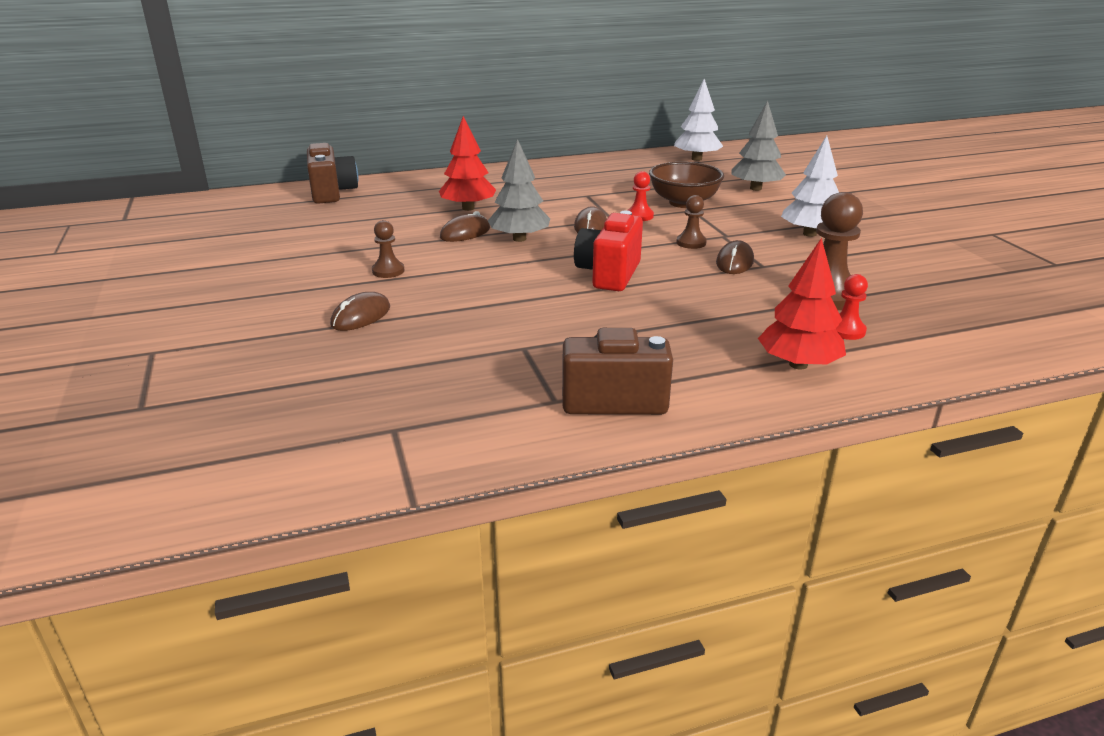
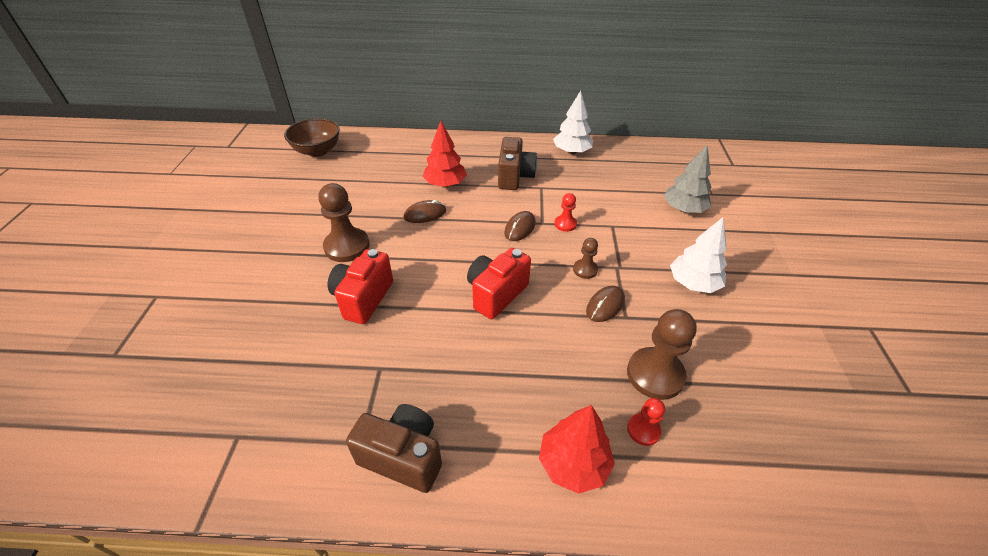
camera: 20 degrees right, 15 degrees up
brown camera [307,143,358,204] -> brown camera moved to [498,137,537,190]
brown mouse [330,292,390,331] -> none
brown pawn [372,220,405,278] -> brown pawn [318,183,370,262], size x1.89
grey tree [488,139,550,242] -> none
brown bowl [649,162,724,208] -> brown bowl moved to [284,118,340,157]
white tree [674,79,723,161] -> white tree moved to [553,91,593,154]
none -> red camera [328,249,393,324]

